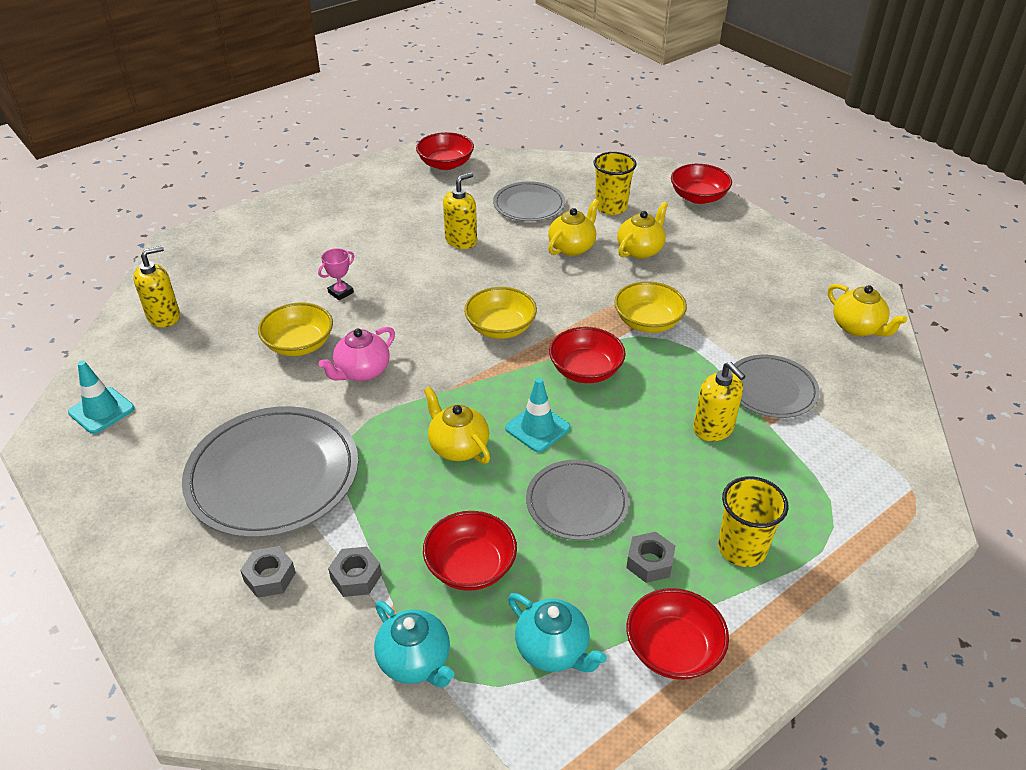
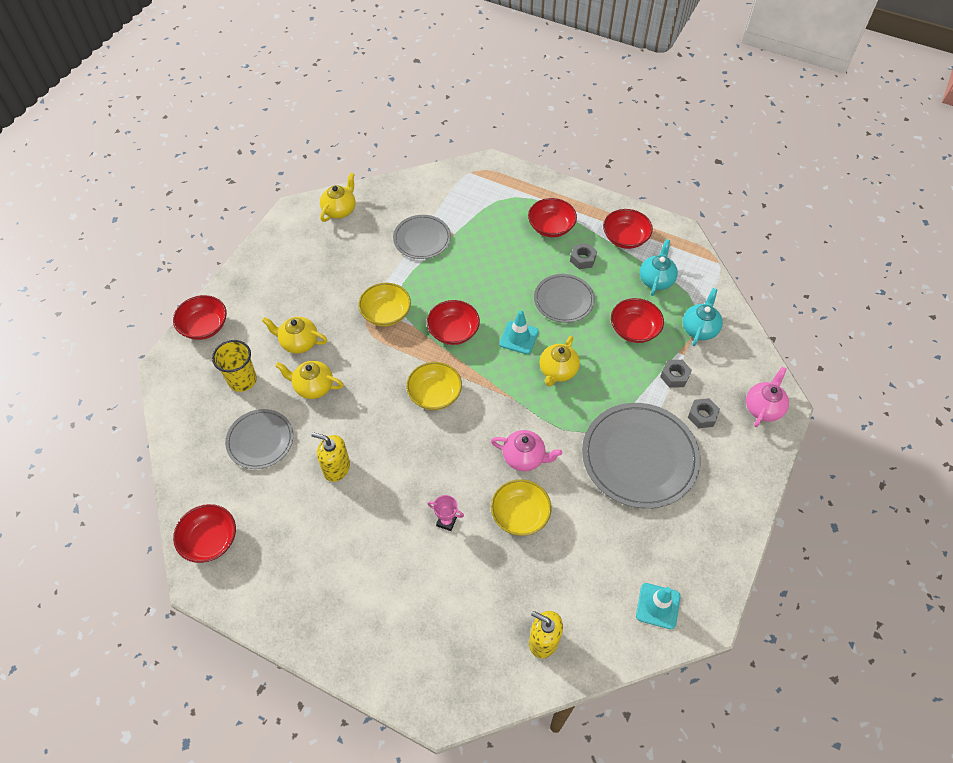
camera: 115 degrees left, 15 degrees up
yellow soap dispenser [693,362,746,441] -> none
yellow cup [718,476,788,567] -> red bowl [528,198,577,237]
none -> pink teapot [746,367,789,427]

